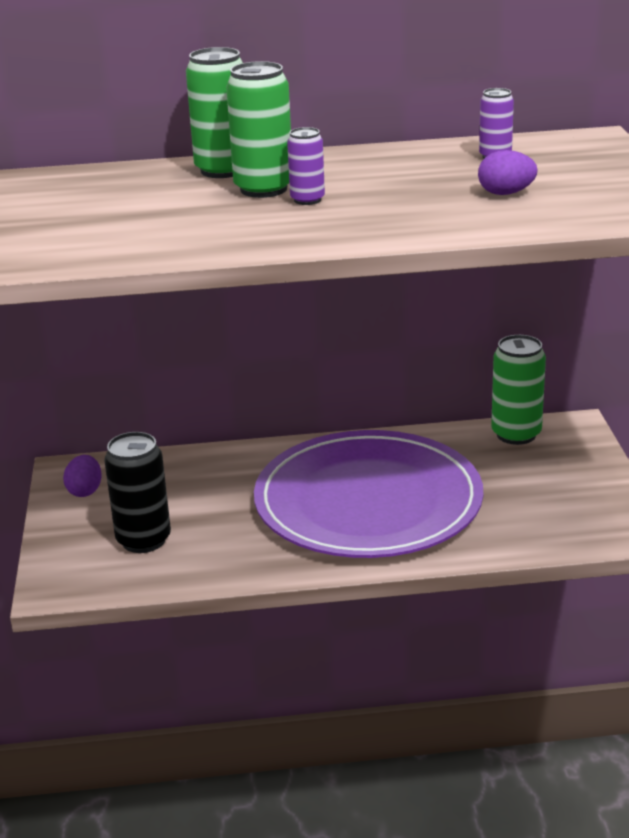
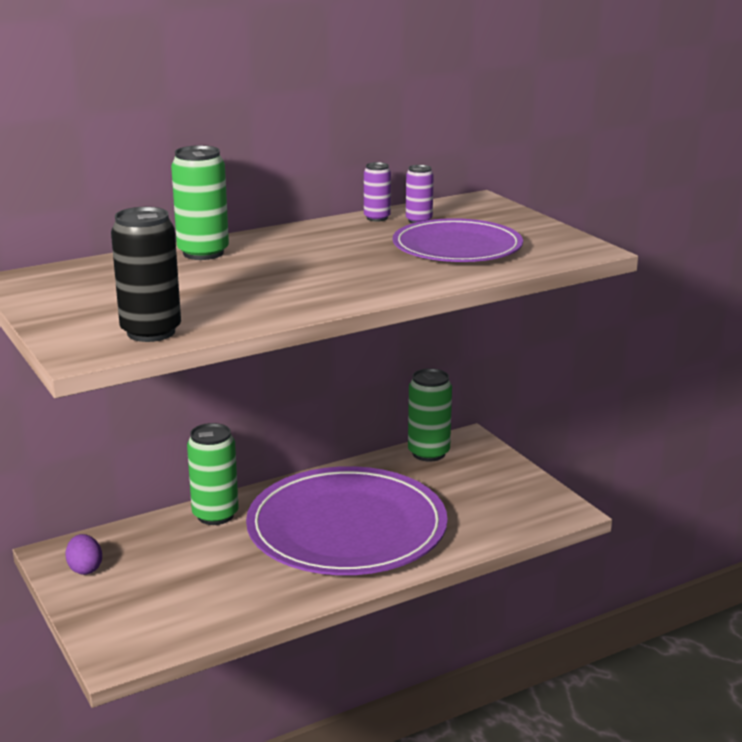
camera: 25 degrees left, 5 degrees down
black can [104,432,171,553] -> black can moved to [111,207,181,342]
green can [226,61,291,198] -> green can moved to [187,423,238,525]
purple can [287,127,325,205] -> purple can moved to [364,162,391,222]
purple egg [478,150,538,195] -> purple plate [393,218,523,262]

